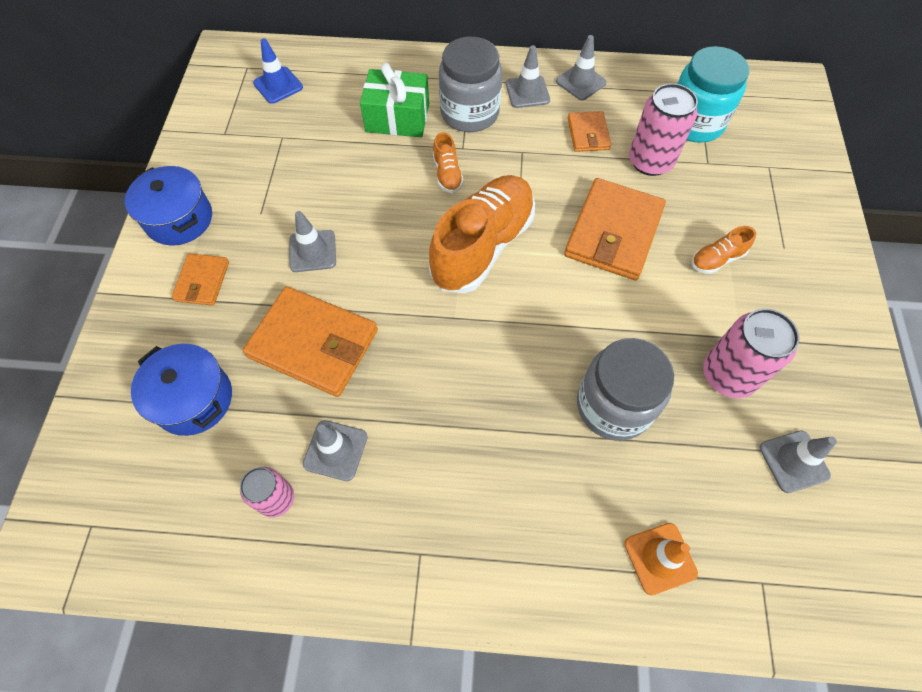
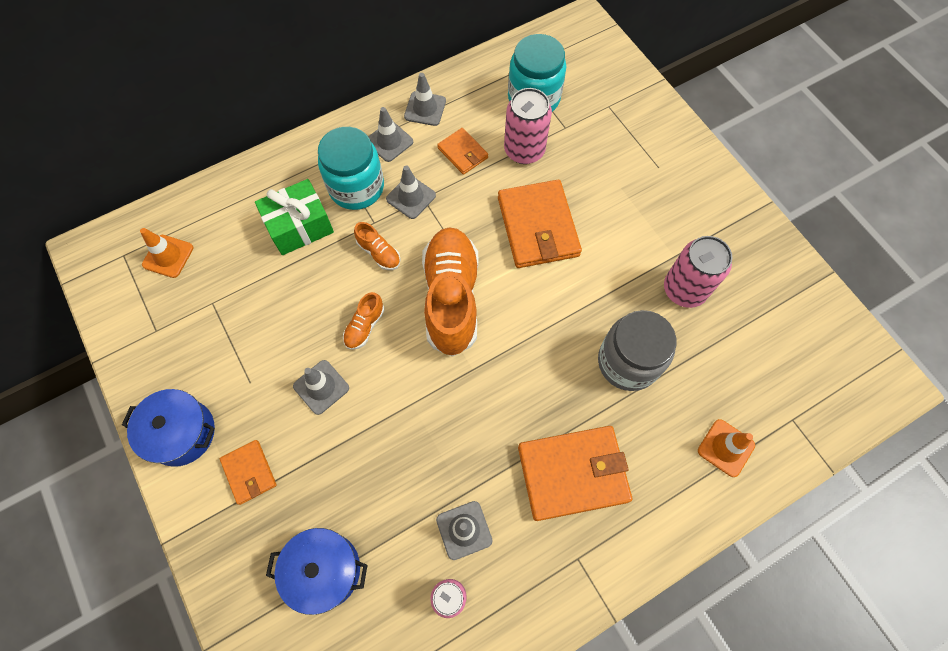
camera: 35 degrees left, 5 degrees up
orange wallet [243,286,378,397] -> orange wallet moved to [518,426,632,521]
blue traffic cone [253,38,303,104] -> orange traffic cone [140,228,193,278]
grey jar [439,37,502,132] -> turquoise jar [318,127,384,210]
orange shoe [691,226,756,274] -> orange shoe moved to [343,292,384,350]
grey traffic cone [759,430,837,493] -> grey traffic cone moved to [386,166,436,219]

